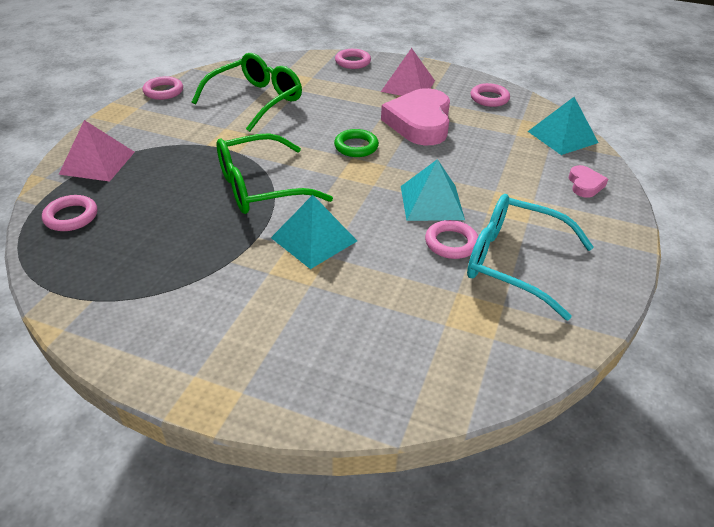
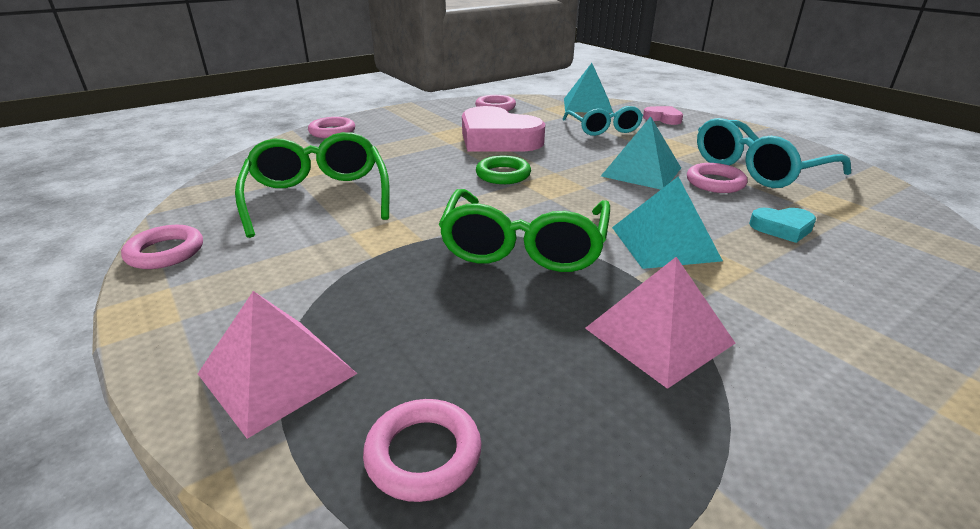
camera: 55 degrees left, 10 degrees down
pink pyramid [381,48,435,96] -> pink pyramid moved to [585,257,735,389]
none -> turquoise glasses [563,106,643,136]
none -> turquoise heart [749,208,816,243]

